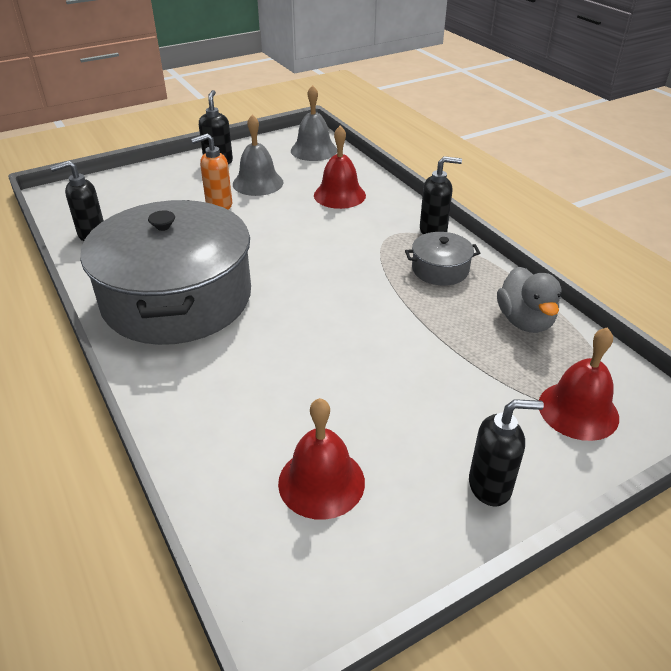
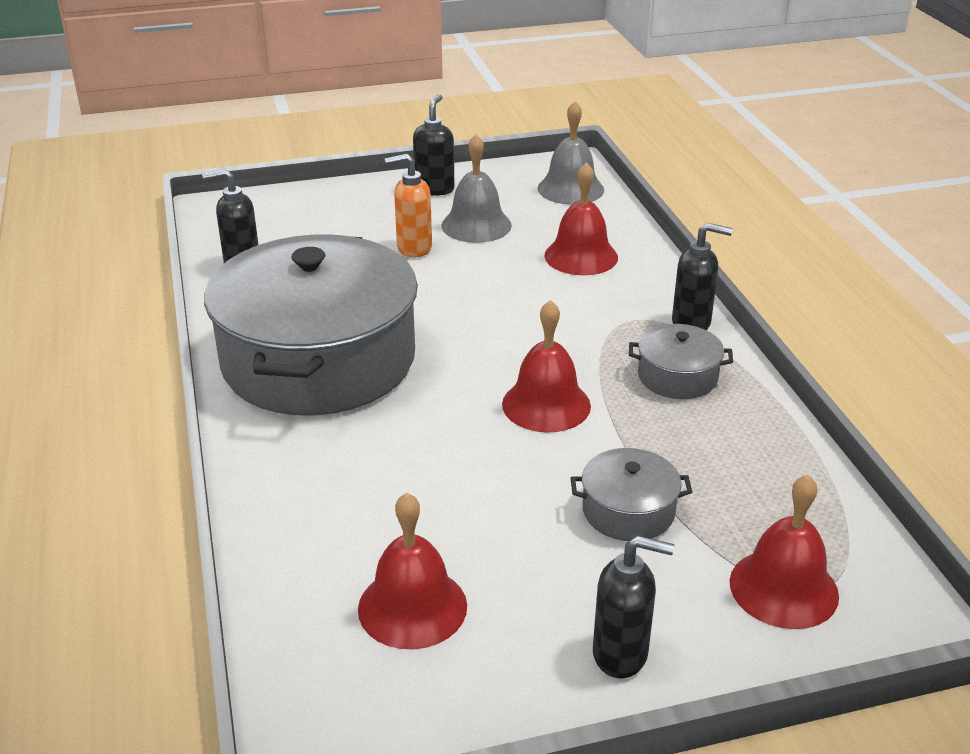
camera: 15 degrees right, 5 degrees down
grey duck [497,267,562,333] -> none
none -> red bell [502,300,591,433]
none -> grey pot [571,448,692,541]

